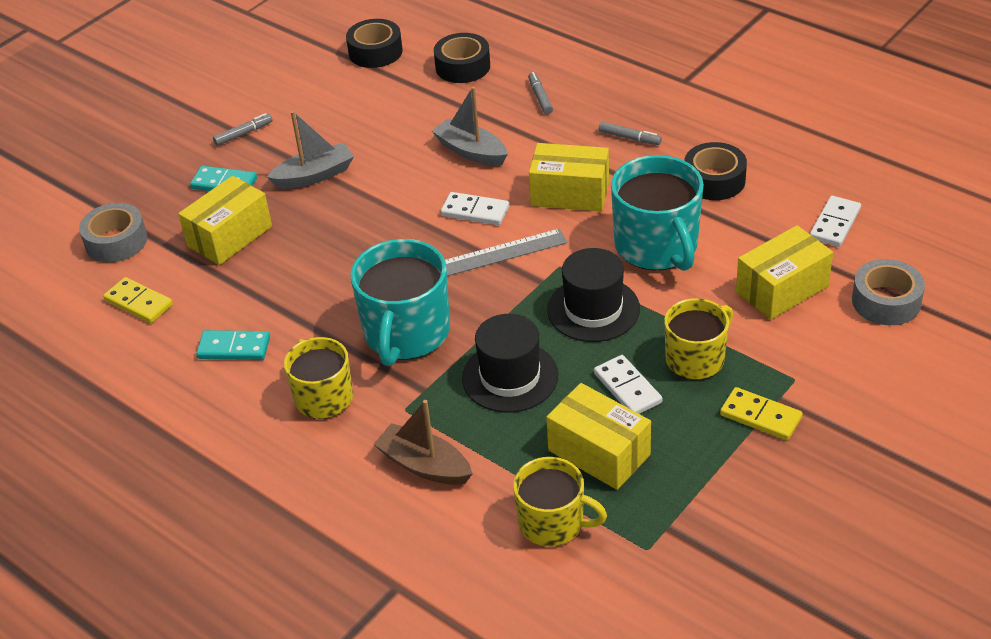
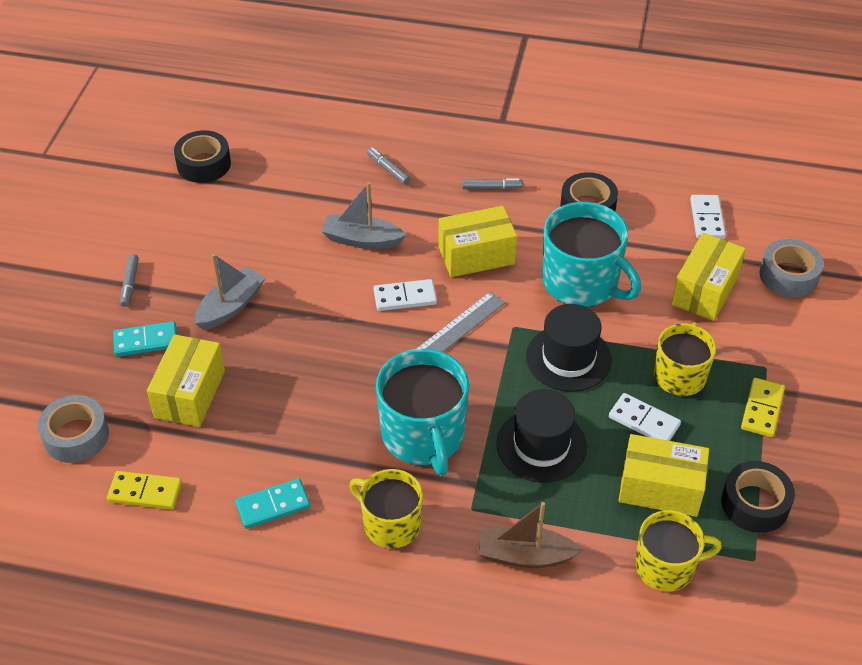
camera: 30 degrees left, 5 degrees up
grey marker [213,113,273,146] -> grey marker turned 150 degrees clockwise [120,254,139,307]
black tape [434,33,490,83] -> black tape moved to [721,461,795,533]
yellow domino [720,387,803,440] -> yellow domino turned 75 degrees counterclockwise [741,378,785,437]

